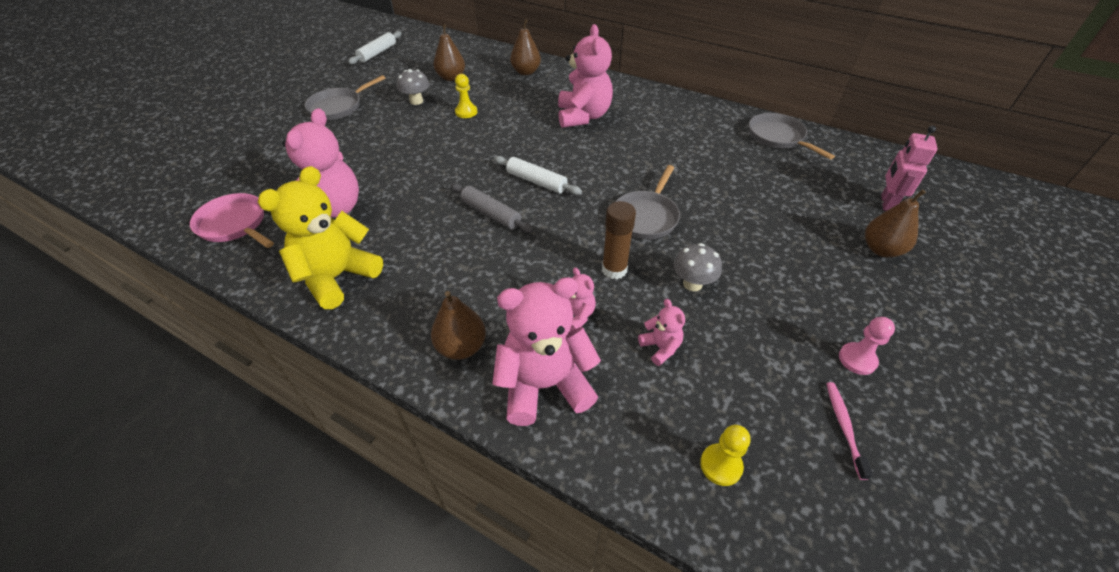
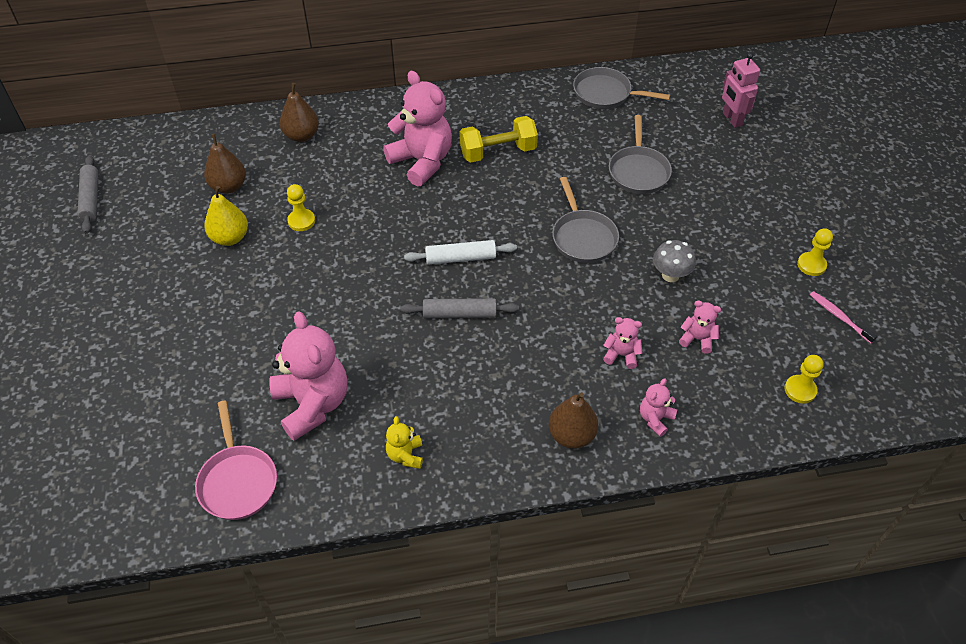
camera: 40 degrees left, 5 degrees up
pink pan [190,193,274,248] -> pink pan turned 105 degrees counterclockwise [195,401,277,520]
yellow teddy bear [258,166,383,309] -> yellow teddy bear [386,416,423,469], size x0.46
grey pan [305,75,385,120] -> grey pan moved to [609,115,672,194]
white rolling pin [348,31,402,64] -> grey rolling pin [77,155,99,234]
grey mushroom [397,69,429,105] -> yellow pear [204,186,248,246]
pink teddy bear [492,277,601,426] -> pink teddy bear [640,378,677,437], size x0.46
brown glue stick [602,201,636,279] -> none
pink pawn [839,317,895,375] -> yellow pawn [797,228,833,276]
brown pear [865,190,926,257] -> none
none -> yellow dumbbell [460,116,538,163]

